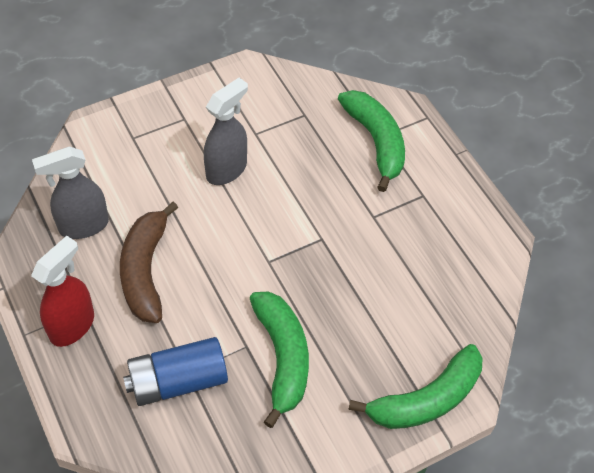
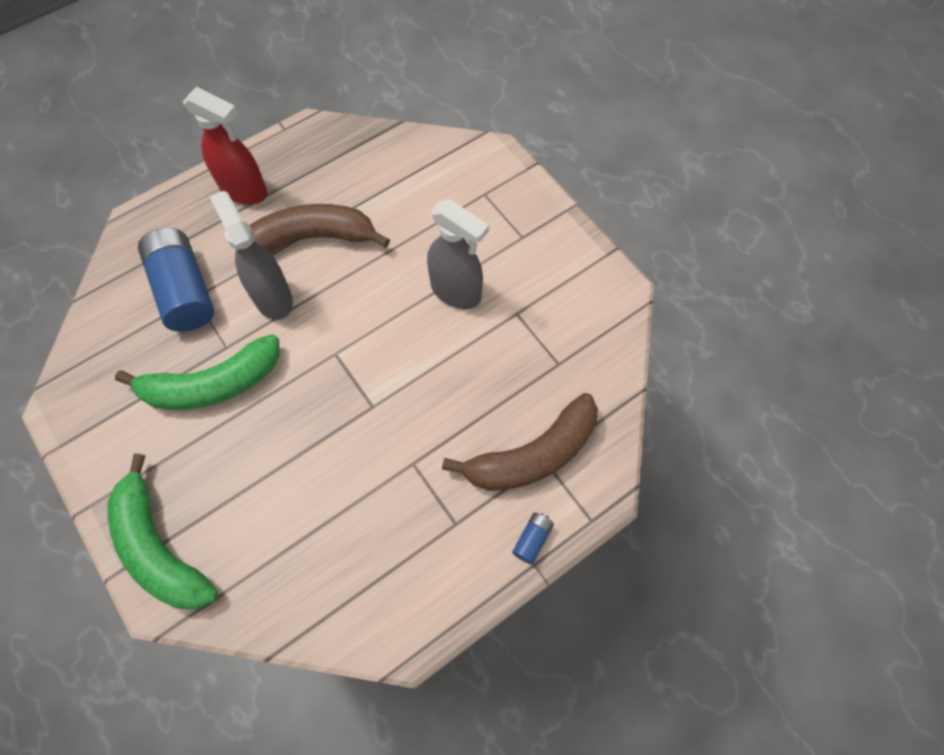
camera: 85 degrees right, 10 degrees up
grey spray bottle [32,147,109,239] -> grey spray bottle moved to [210,191,293,320]
green banana [338,90,405,192] -> brown banana [442,393,598,491]
none -> blue battery [512,513,554,564]

